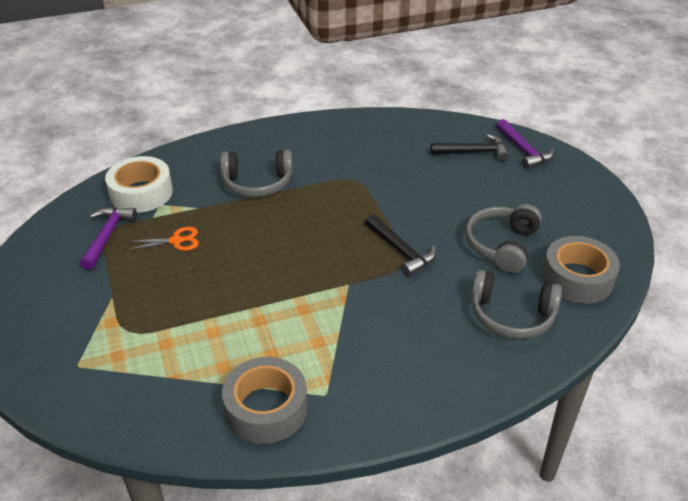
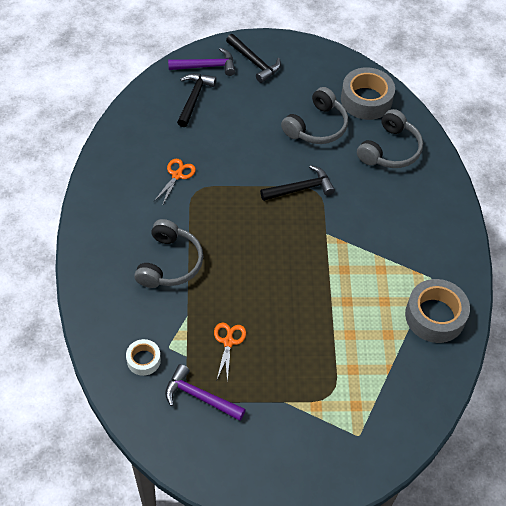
camera: 75 degrees left, 15 degrees up
white tape [105,156,173,213] -> white tape [126,339,161,376], size x0.54
grey headphones [465,204,542,273] -> grey headphones turned 90 degrees counterclockwise [281,87,348,144]
none -> orange scissors [154,159,196,206]
none -> black hammer [226,34,281,83]

